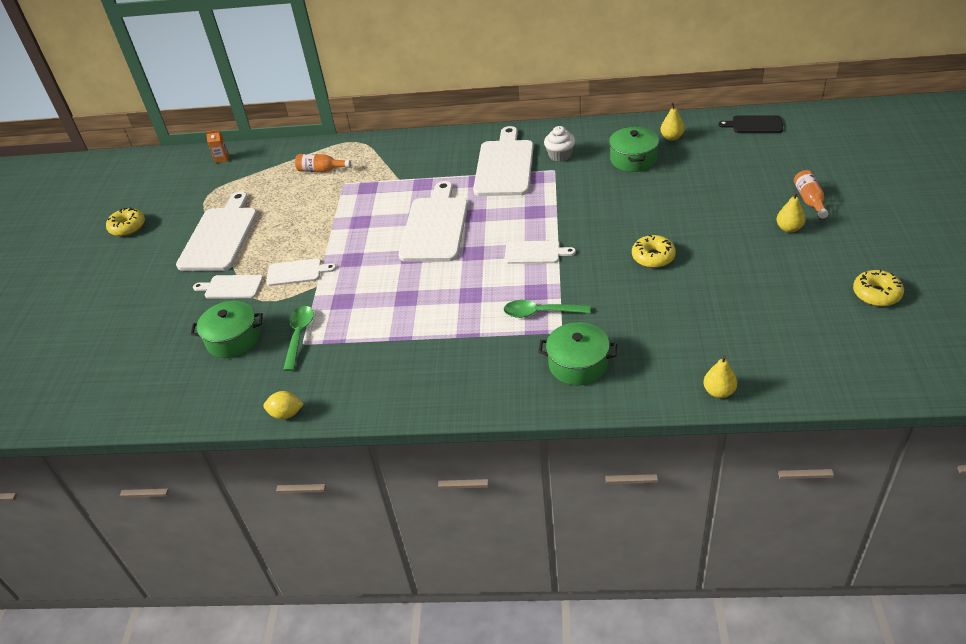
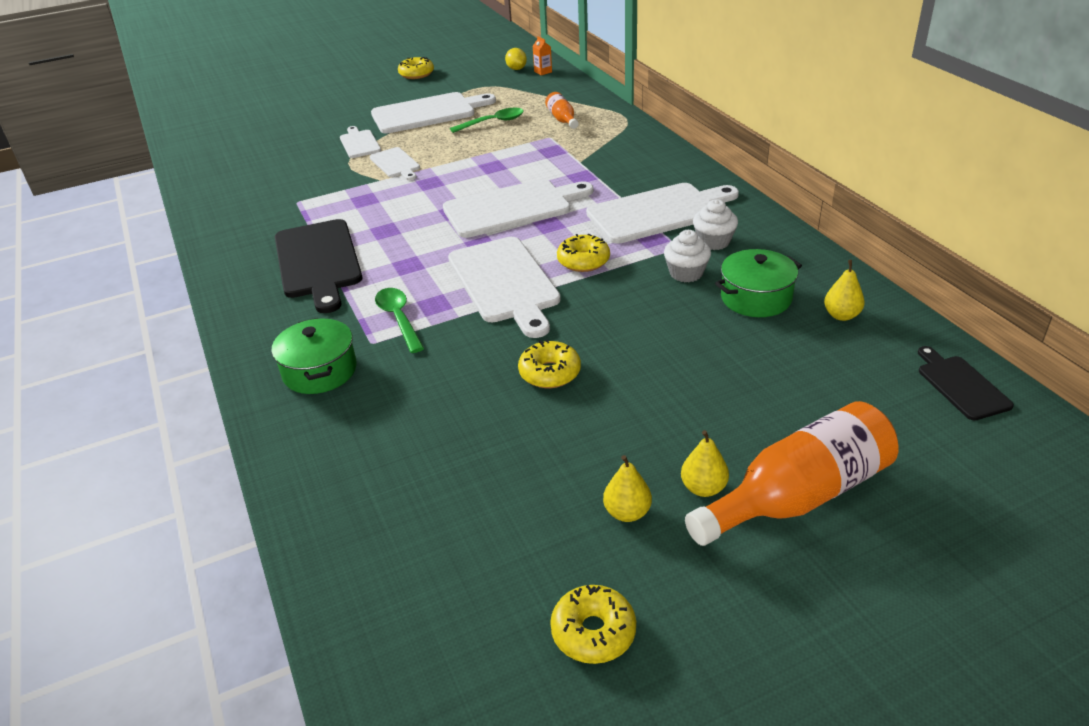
camera: 60 degrees right, 5 degrees down
green pot [191,301,263,358] -> none
yellow lemon [264,391,304,419] -> yellow lemon moved to [505,48,527,70]
green spoon [283,306,314,371] -> green spoon moved to [450,108,524,133]
white cutting board [504,241,576,264] -> white cutting board [448,237,561,338], size x1.88
yellow pear [703,355,737,398] -> yellow pear moved to [603,455,652,522]
orange bottle [794,170,829,219] -> orange bottle [685,401,898,546], size x2.01
none -> black cutting board [275,219,362,313]
none -> yellow donut [557,233,610,272]
none -> white cupcake [664,230,711,282]

